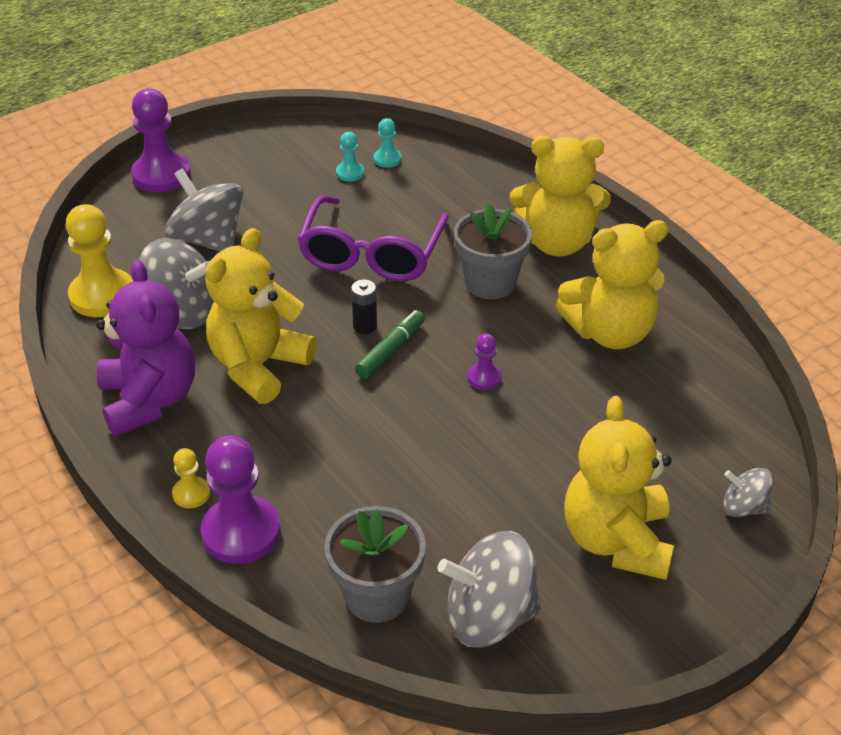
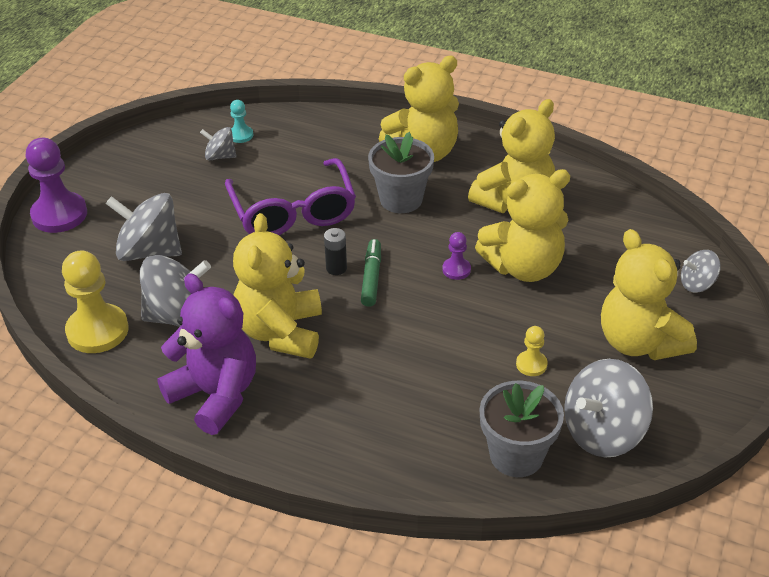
camera: 30 degrees left, 0 degrees up
yellow pawn [172,448,210,508] -> yellow pawn moved to [516,326,548,376]
purple pawn [201,436,281,564] -> none
turquoise pawn [336,132,364,181] -> grey spinning top [200,127,237,160]
none -> yellow teddy bear [475,169,570,282]

